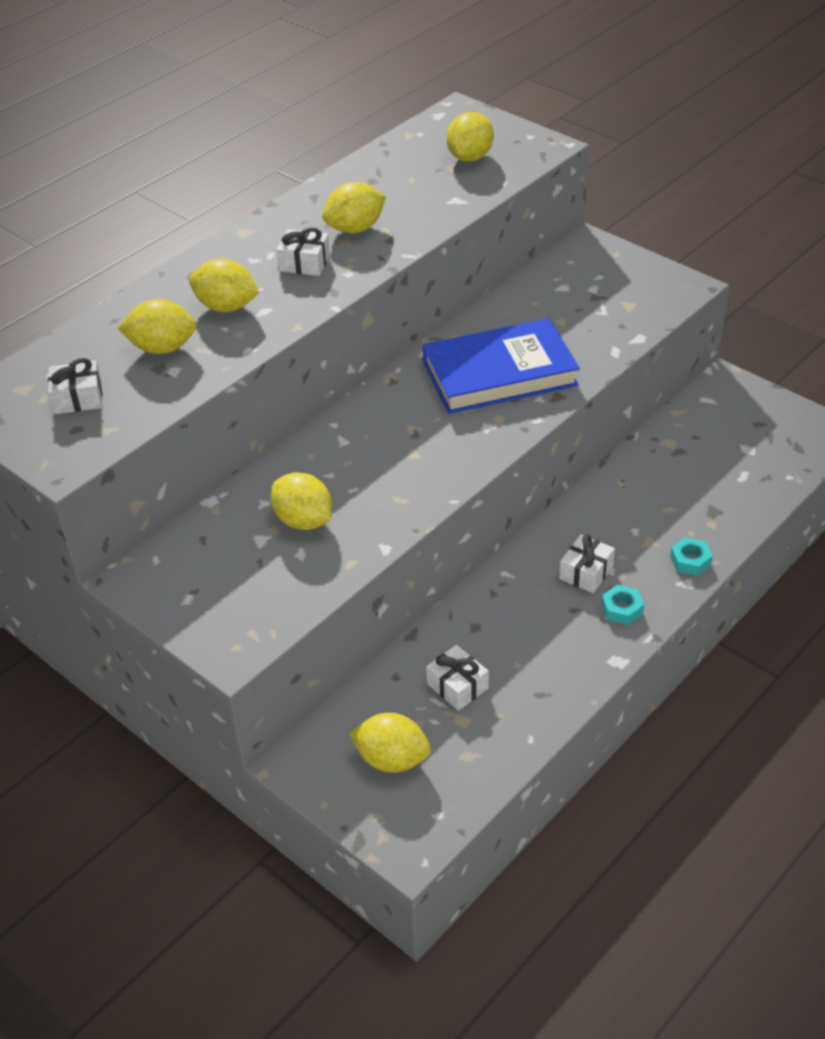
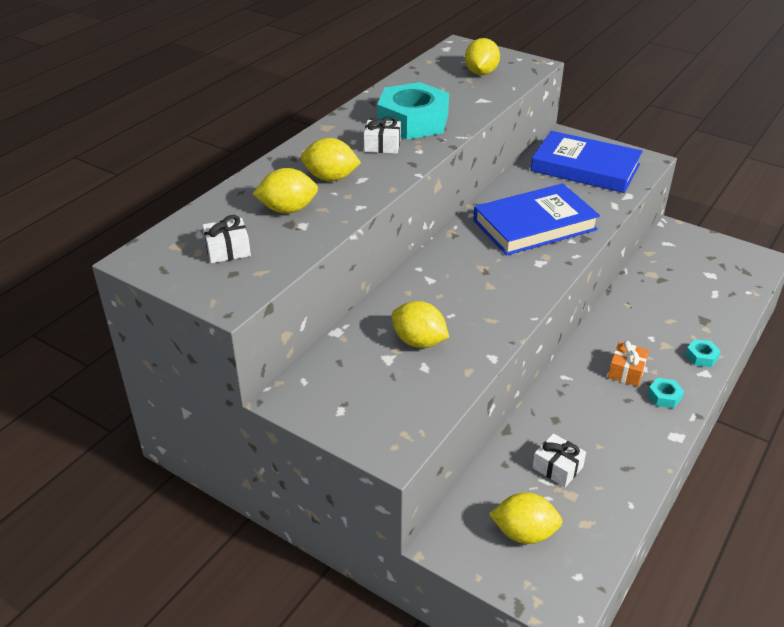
camera: 10 degrees left, 5 degrees down
yellow lemon [322,182,386,233] -> turquoise nut [377,82,449,139]
white gift [559,534,615,593] -> orange gift [608,341,649,386]
none -> blue book [531,131,643,193]

